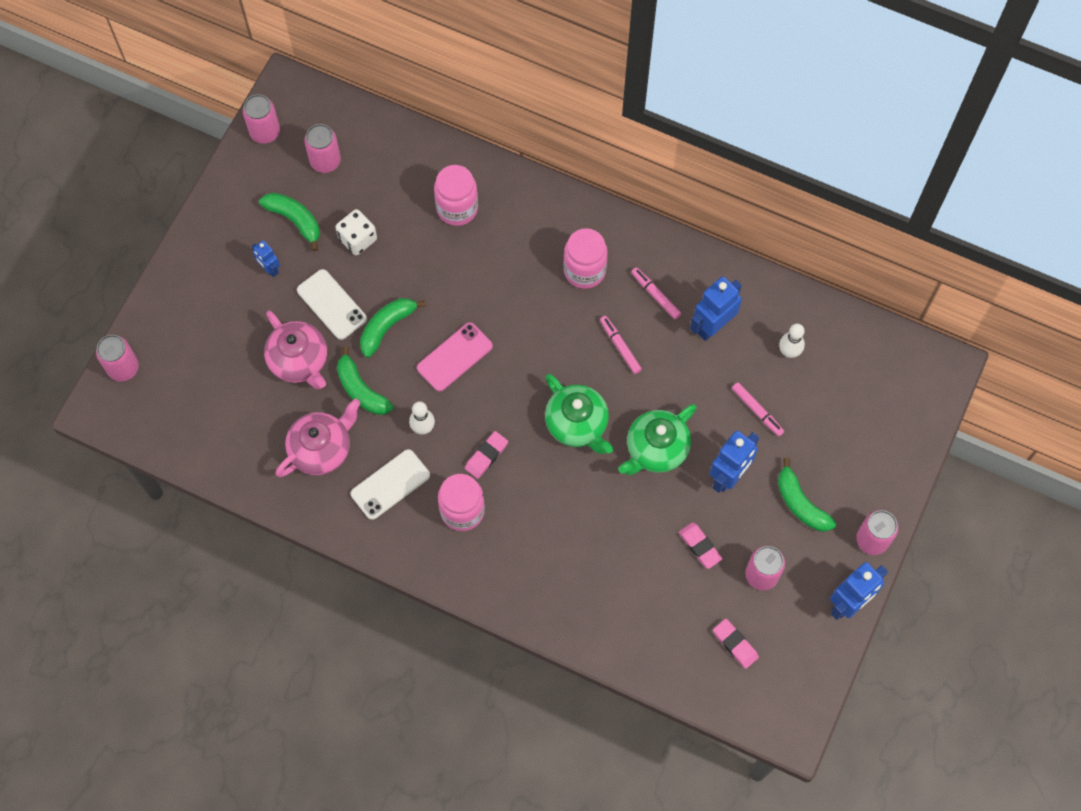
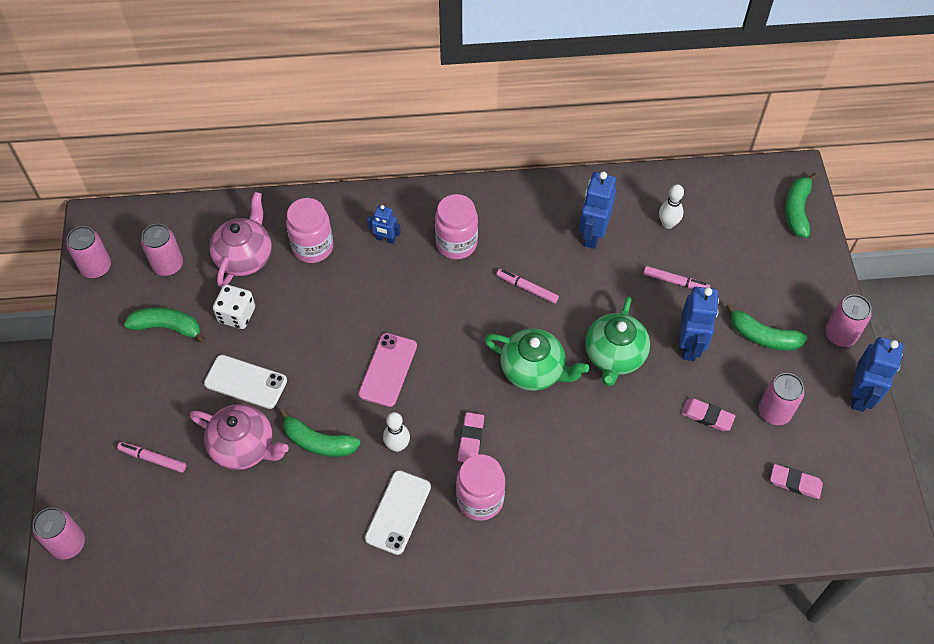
camera: 30 degrees left, 10 degrees down
blue robot [252,240,280,277] -> blue robot moved to [367,205,401,244]
pink teapot [276,399,361,477] -> pink teapot moved to [209,192,272,288]
green banana [360,298,426,358] -> green banana moved to [785,173,818,238]
pink marker [631,267,681,319] -> pink marker moved to [117,442,186,473]

